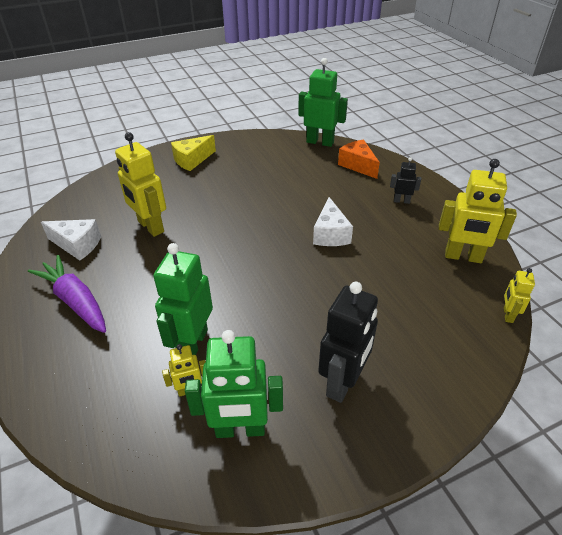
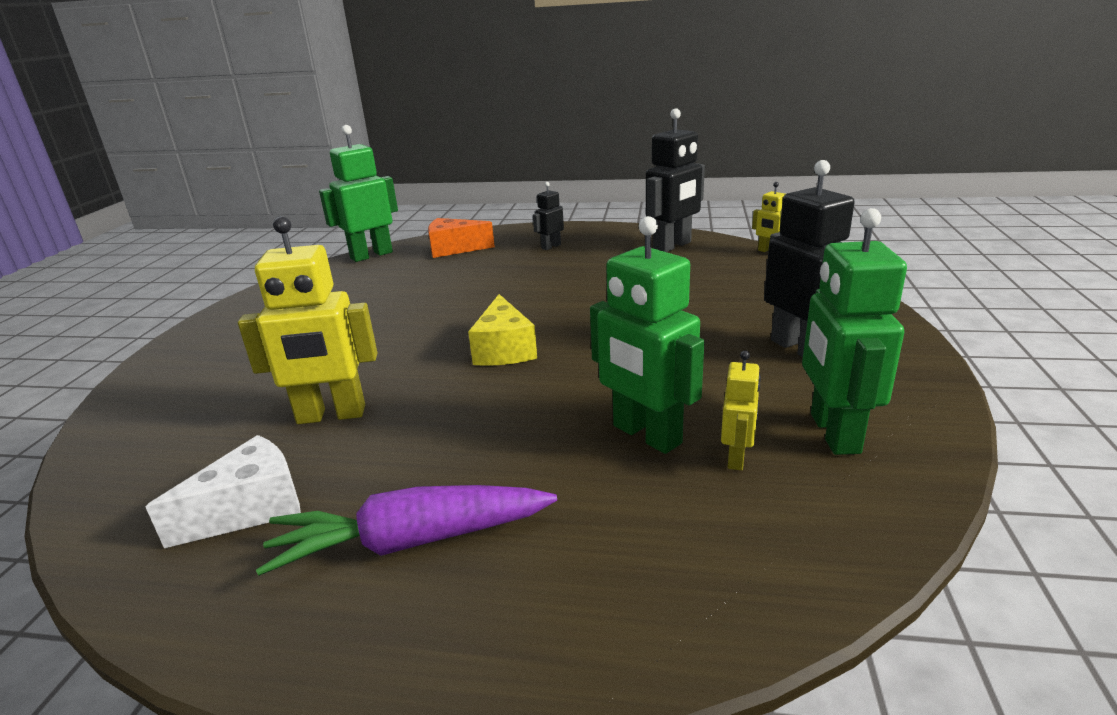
camera: 55 degrees left, 15 degrees down
yellow cheese [171,135,216,171] -> yellow cheese moved to [468,294,537,366]
green robot [185,330,283,438] -> green robot turned 150 degrees clockwise [802,208,907,455]
white cheese [313,197,353,246] -> none
yellow robot [439,159,517,263] -> black robot [646,108,705,252]

